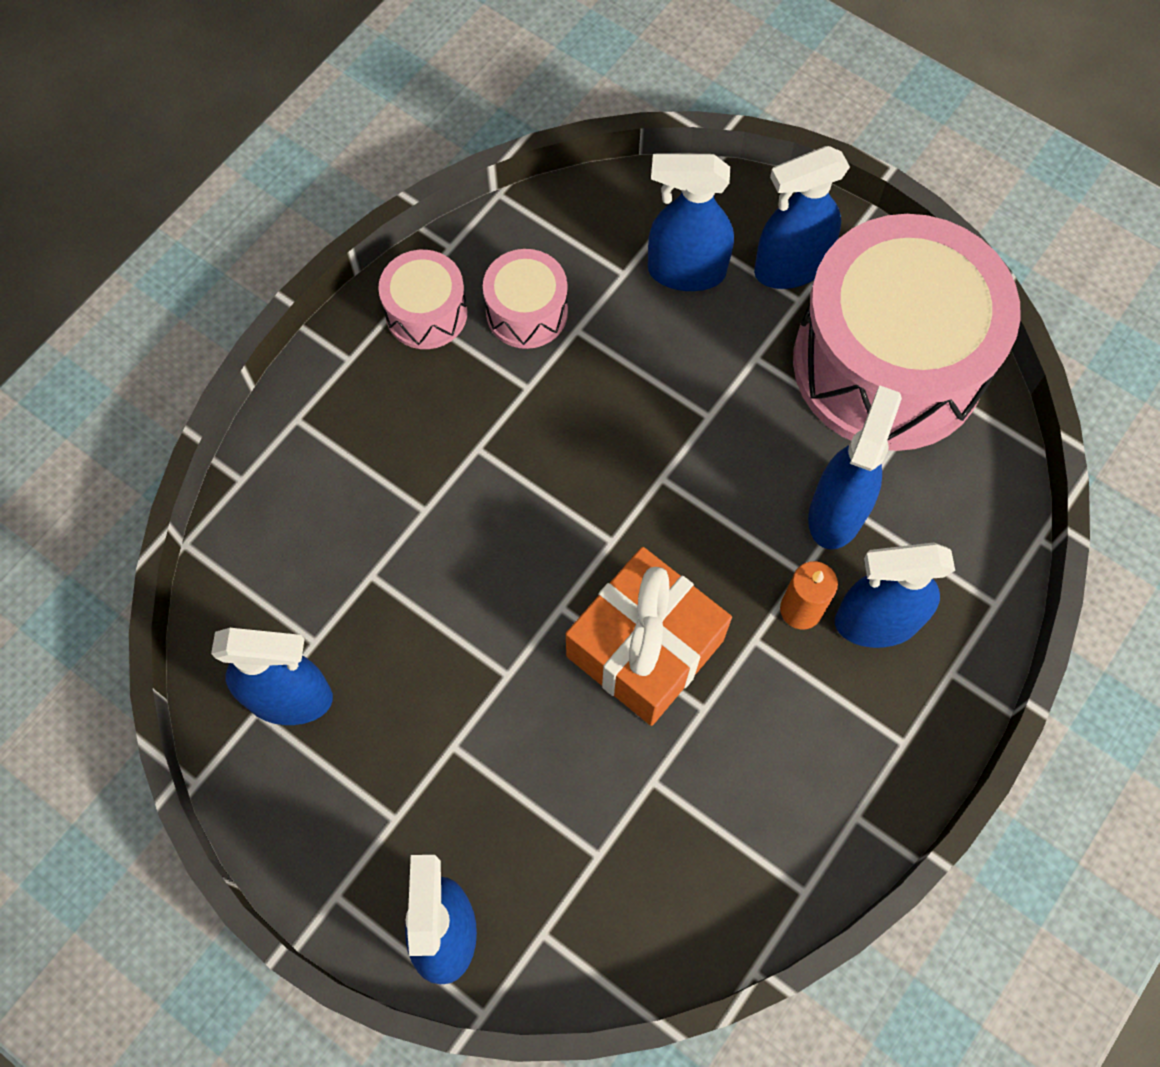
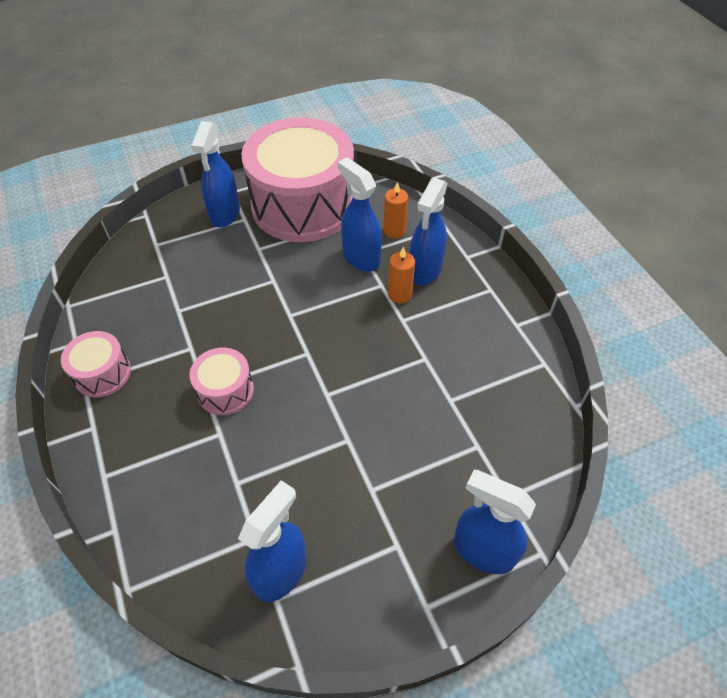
camera: 60 degrees left, 15 degrees down
pink drum [483,249,568,349] -> pink drum moved to [189,348,254,415]
orange gift [566,547,732,726] -> none
blue spray bottle [648,153,734,291] -> none
none -> orange candle [384,181,408,239]

